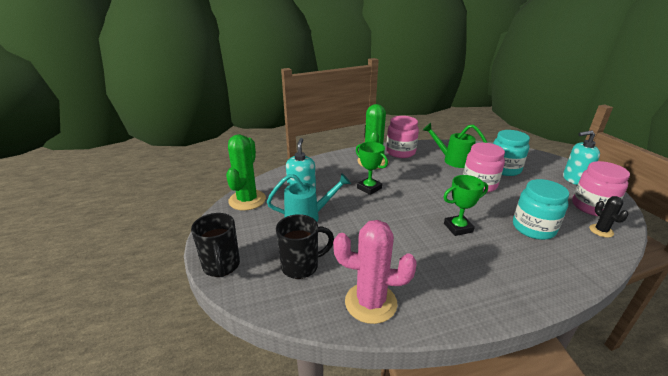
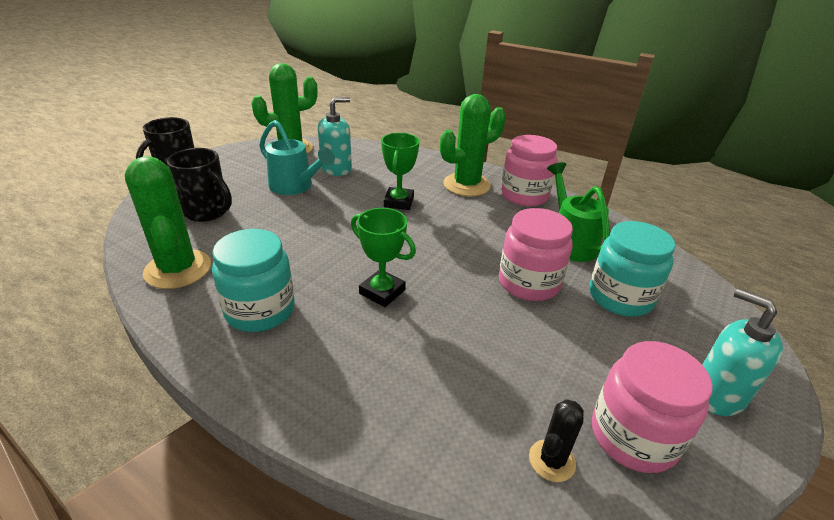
camera: 50 degrees right, 5 degrees up
pink cactus [333,220,417,324] -> green cactus [125,156,211,289]
turquoise jar [513,179,569,240] -> turquoise jar moved to [212,229,295,332]

